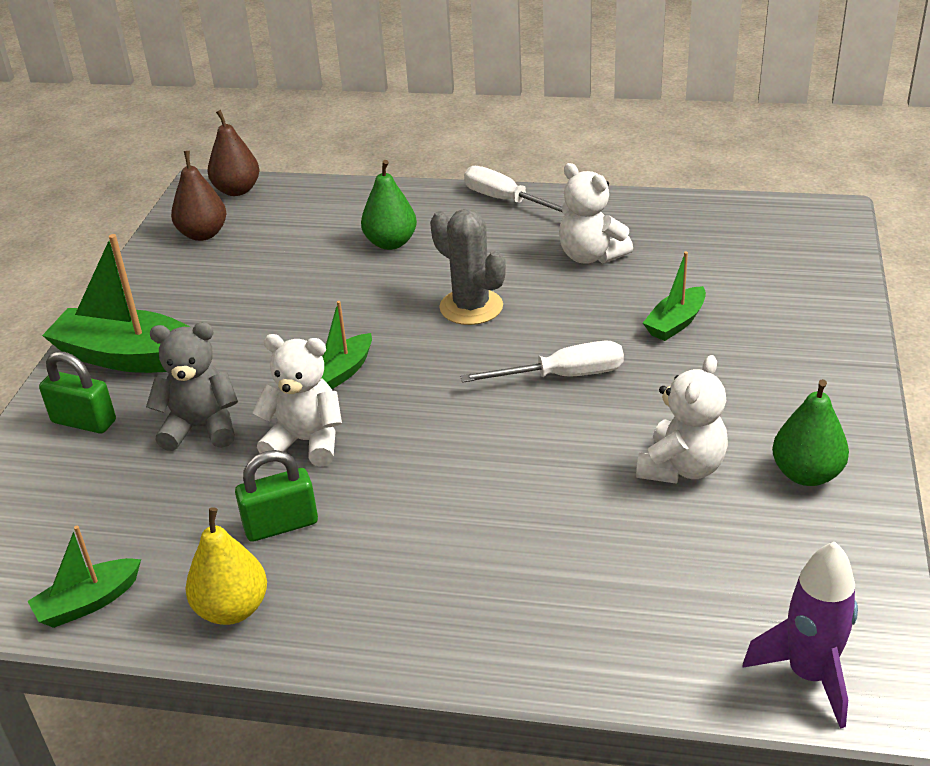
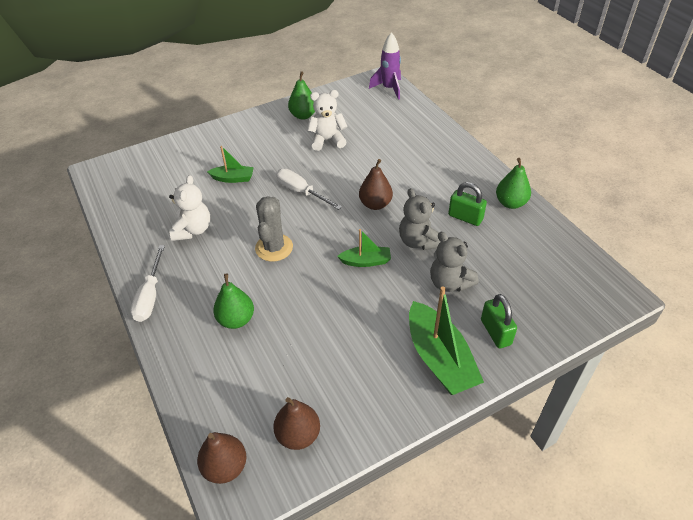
camera: 130 degrees left, 10 degrees up
green boat [27,526,141,628] -> none
yellow pear [186,507,267,625] -> green pear [496,158,531,209]
white teddy bear [252,334,342,467] -> grey teddy bear [399,188,441,250]
none -> brown pear [359,159,393,210]

